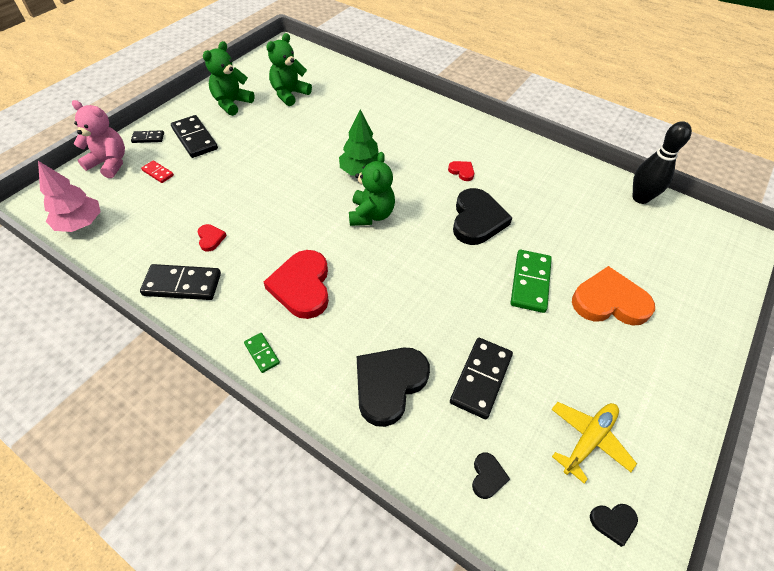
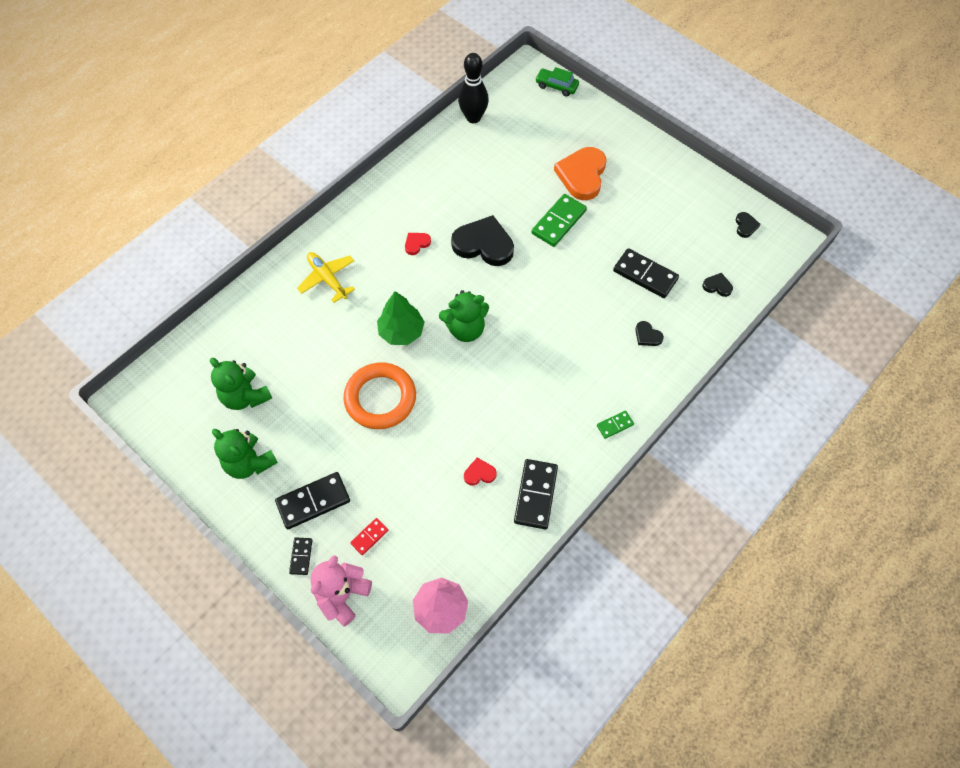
camera: 80 degrees left, 10 degrees up
red heart [264,250,329,319] -> none
green teddy bear [349,152,395,226] -> green teddy bear turned 150 degrees clockwise [439,290,489,342]
black heart [357,348,430,427] -> black heart [635,321,664,346], size x0.45
green domino [511,250,552,313] -> green domino turned 75 degrees counterclockwise [532,194,587,247]
yellow plane [551,402,637,484] -> yellow plane moved to [297,252,355,303]
none -> orange ring [343,362,416,429]
none -> green car [535,67,579,97]

